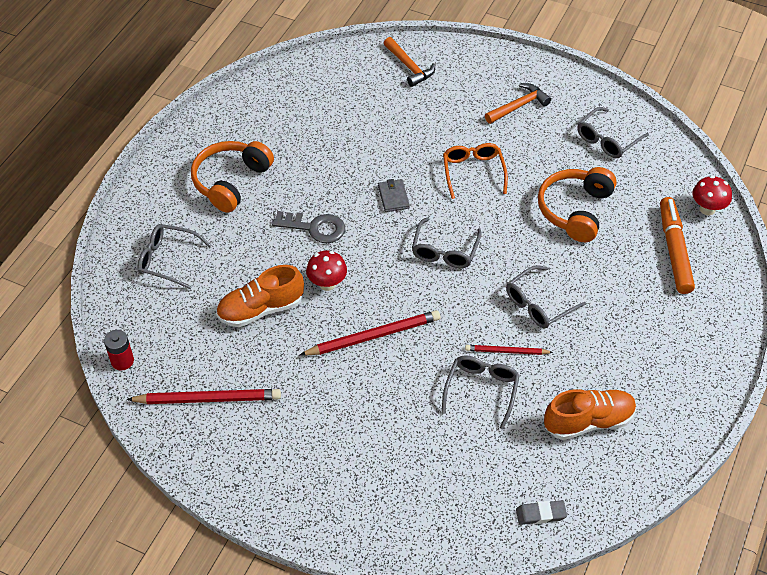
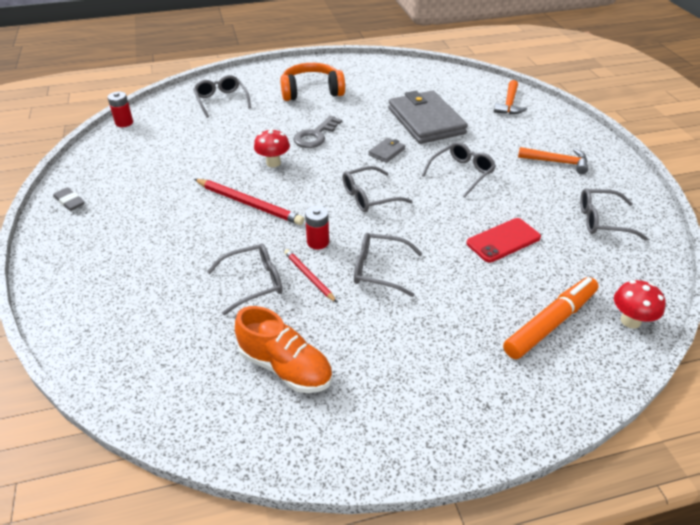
camera: 50 degrees right, 10 degrees down
red pencil [126,389,281,404] -> none
orange shoe [216,265,304,327] -> none
grey key [272,211,345,243] -> grey key turned 60 degrees clockwise [293,116,342,148]
orange glasses [443,143,508,199] -> grey glasses [422,142,496,197]
grey eraser [516,500,567,525] -> grey eraser moved to [53,187,85,211]
orange headphones [538,167,617,242] -> red phone [467,218,541,263]
none -> red battery [305,206,329,249]
none -> grey wallet [388,91,468,144]

